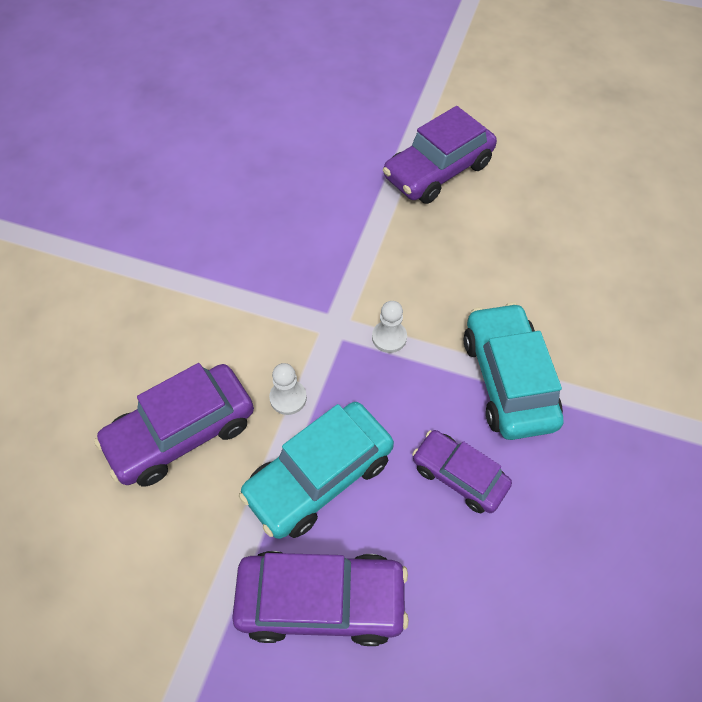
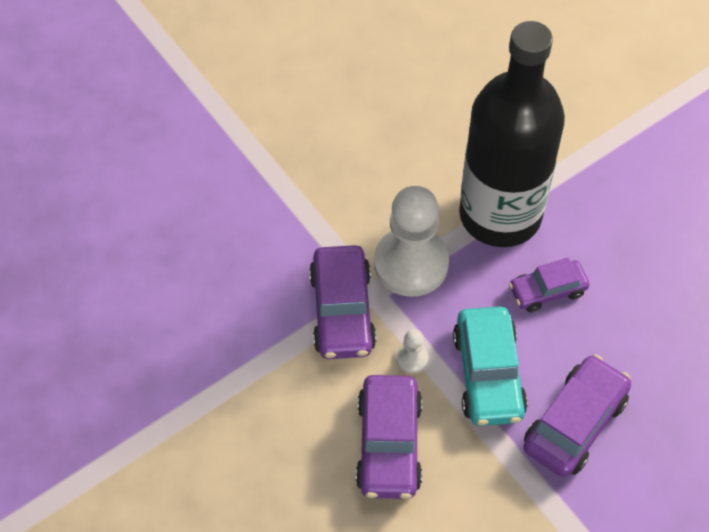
camera: 55 degrees left, 0 degrees up
white pawn [372,301,407,353] -> white pawn [374,186,449,297], size x2.41
purple car [383,106,497,204] -> purple car moved to [309,245,376,359]
turquoise car [464,303,563,440] -> black bottle [459,21,565,247]

